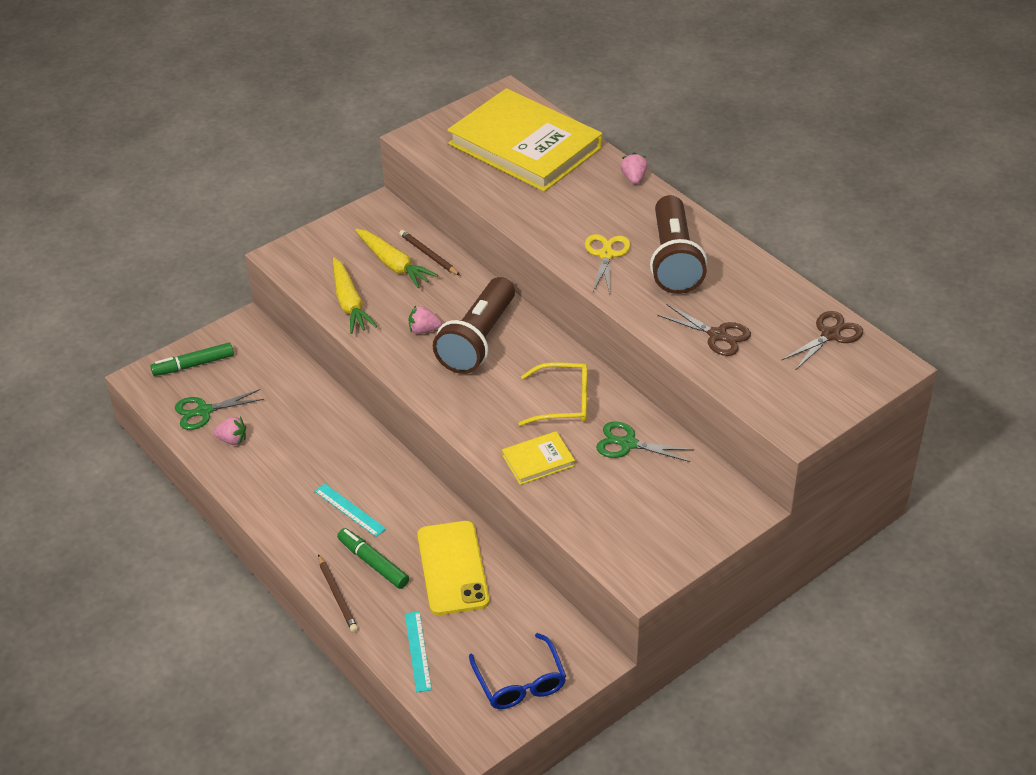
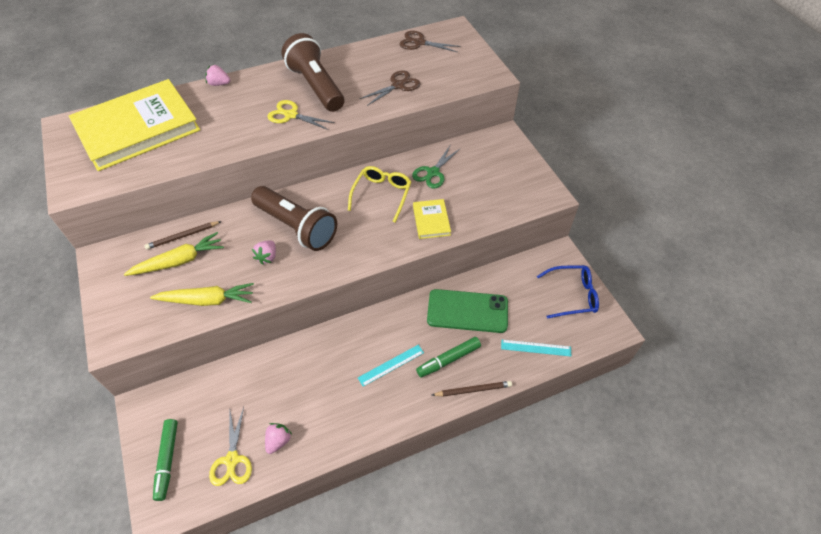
camera: 75 degrees left, 10 degrees up
green scissors [175,389,264,430] -> yellow scissors [209,407,252,486]
yellow phone [417,521,489,615] -> green phone [427,289,508,333]
brown flashlight [650,195,707,294] -> brown flashlight turned 135 degrees counterclockwise [282,33,344,112]
brown scissors [781,311,863,369] -> brown scissors turned 45 degrees counterclockwise [399,31,461,52]

